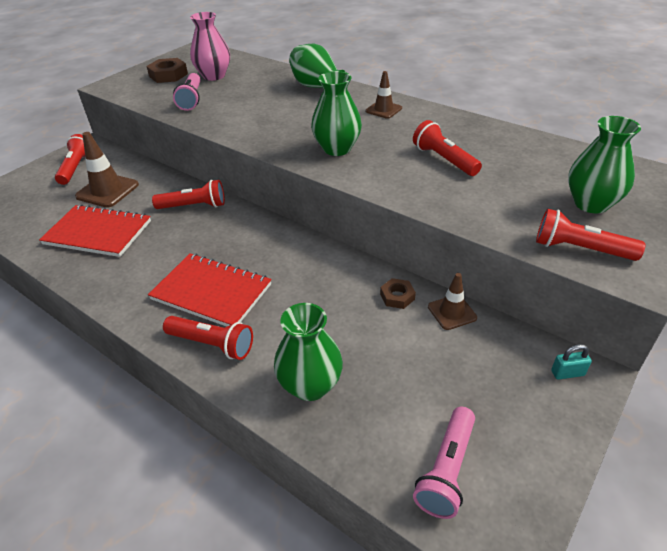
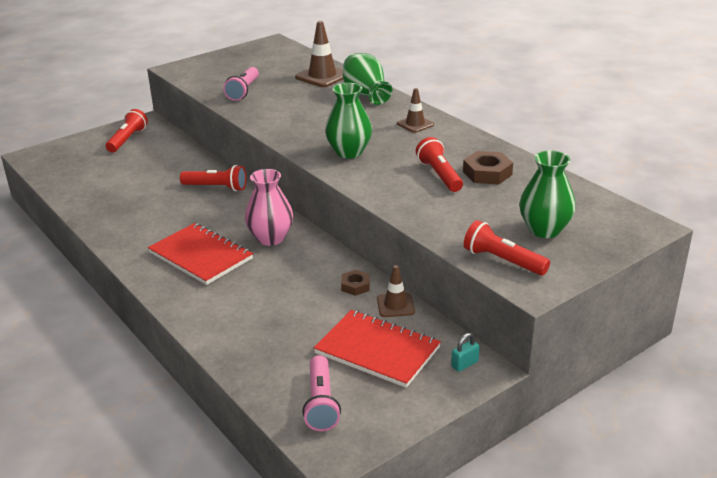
camera: 15 degrees right, 10 degrees down
red notebook [39,204,151,257] -> red notebook moved to [314,310,441,388]
brown traffic cone [75,132,139,208] -> brown traffic cone moved to [295,21,343,87]
brown nut [146,58,188,83] -> brown nut moved to [463,151,513,184]
red flashlight [163,316,253,360] -> none
pink vase [190,12,230,81] -> pink vase moved to [245,169,293,246]
green vase [274,303,343,401] -> none
pink flashlight [413,406,475,519] -> pink flashlight turned 45 degrees counterclockwise [302,355,341,431]
turquoise padlock [551,344,592,380] -> turquoise padlock turned 45 degrees counterclockwise [451,333,480,372]

